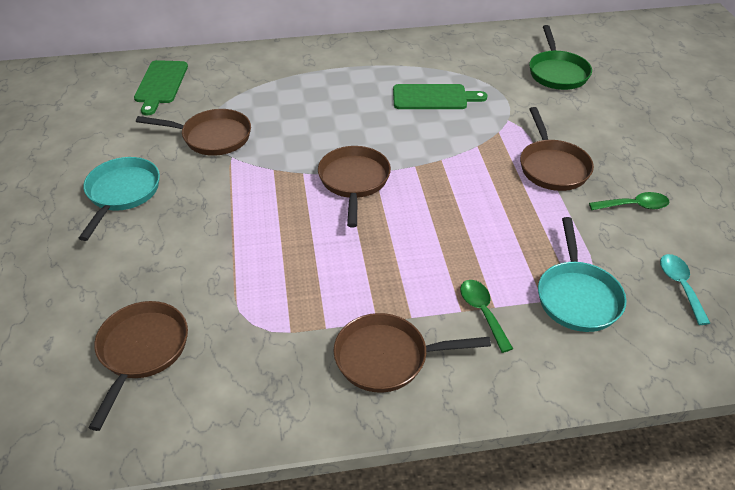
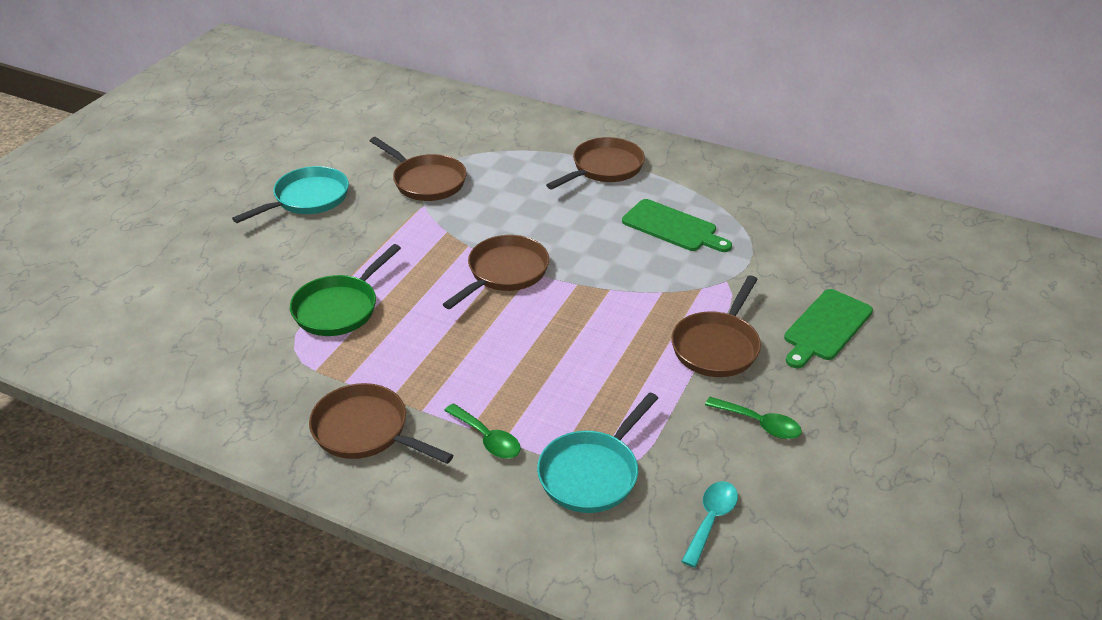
camera: 35 degrees right, 5 degrees down
brown pan [88,301,188,431] -> brown pan moved to [546,137,645,189]
green cutting board [134,60,188,115] -> green cutting board moved to [784,289,873,368]
green spoon [460,280,513,353] -> green spoon turned 120 degrees clockwise [444,403,521,459]
green pan [529,25,592,90] -> green pan moved to [290,244,401,336]

